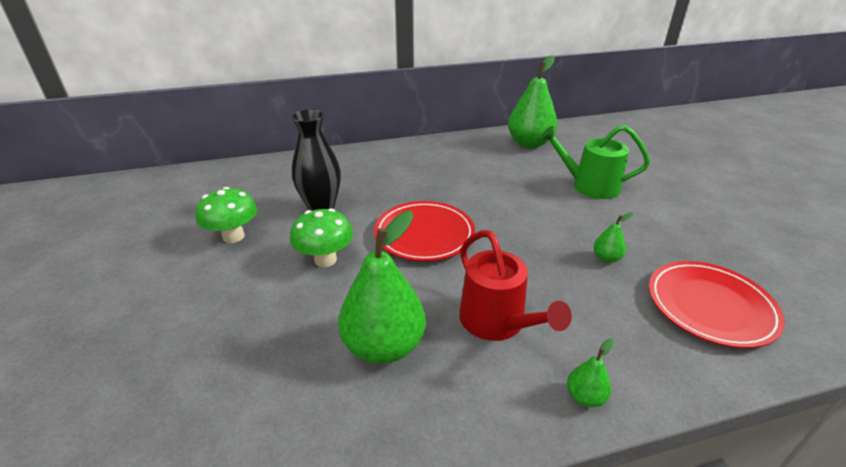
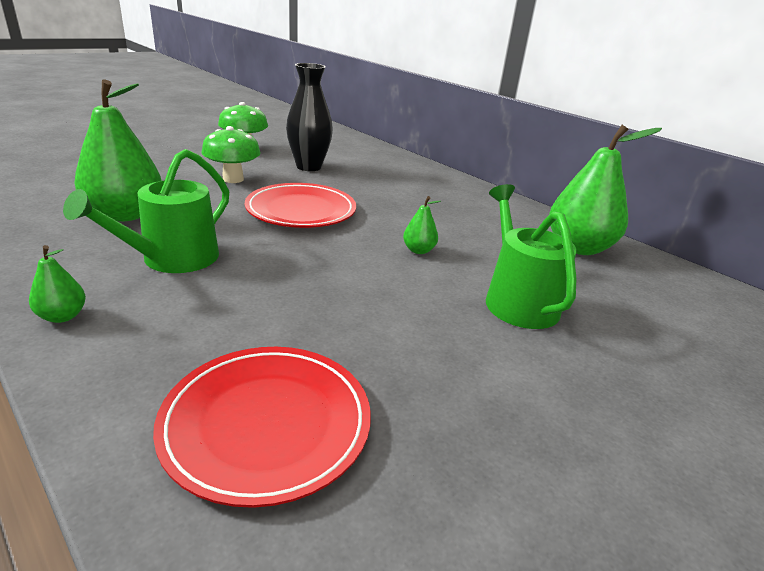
camera: 60 degrees right, 5 degrees down
red watering can [459,230,572,341] -> green watering can [63,149,229,273]
green pear [594,212,633,263] -> green pear moved to [403,196,441,254]

